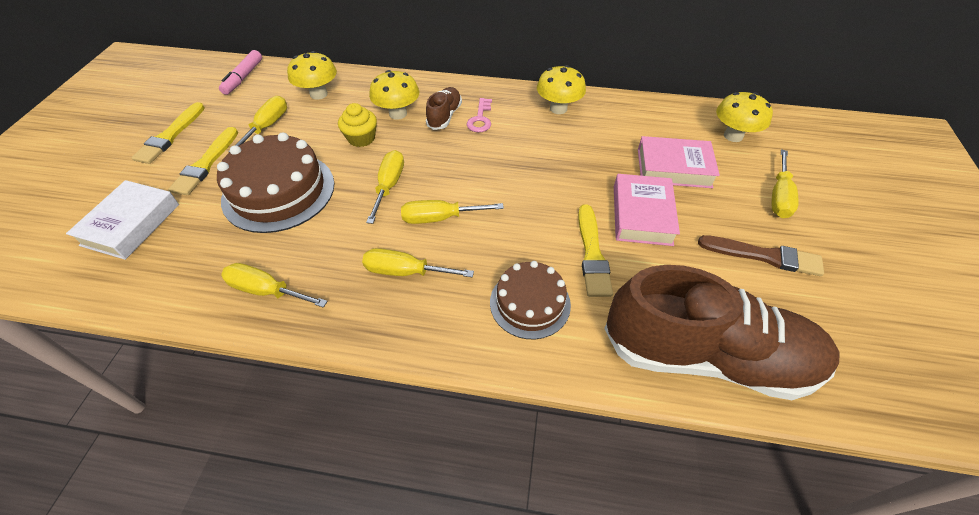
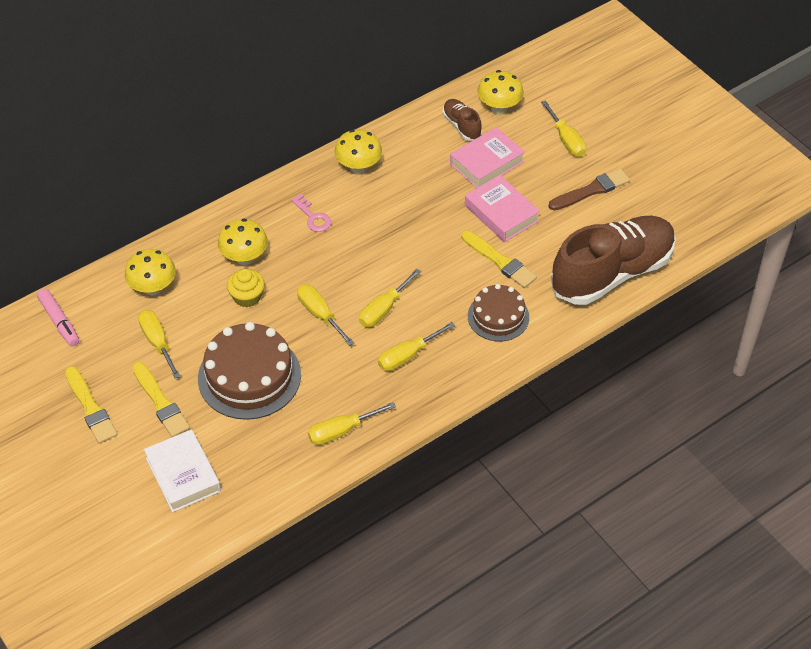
camera: 45 degrees left, 0 degrees up
brown shoe [426,87,462,130] -> brown shoe moved to [443,99,482,141]

